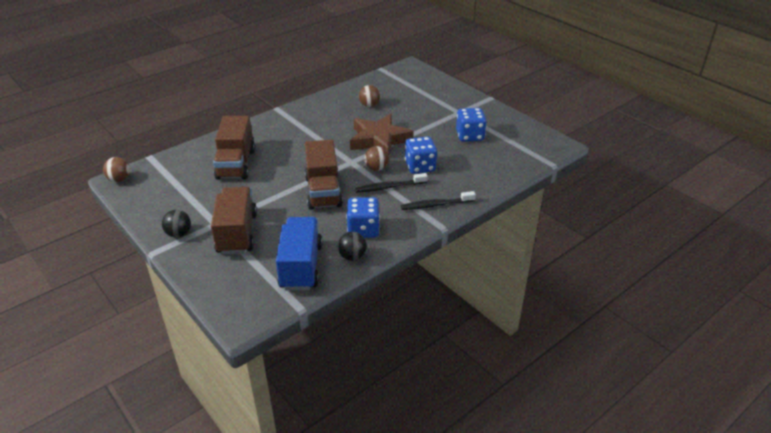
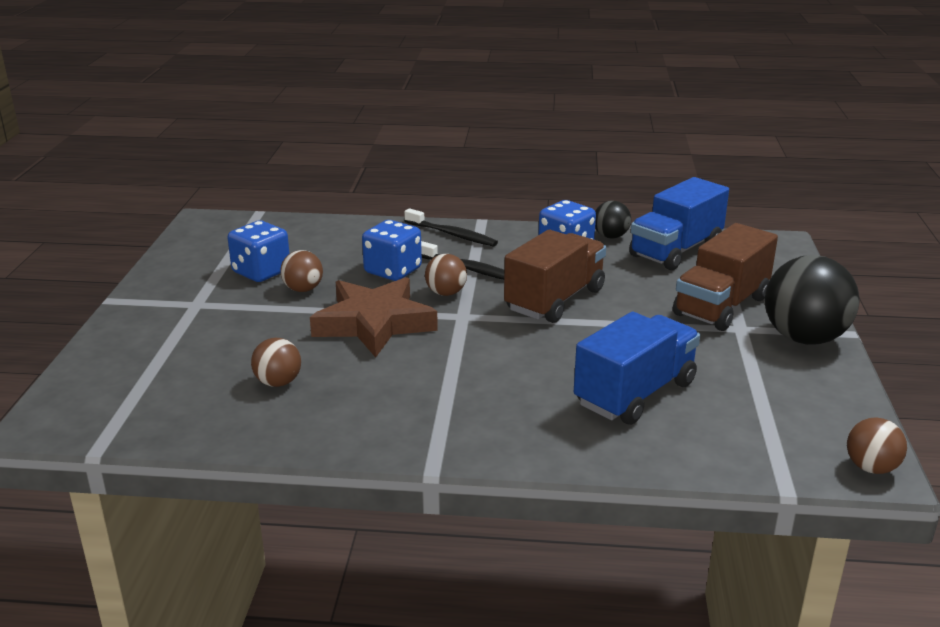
camera: 135 degrees left, 10 degrees down
black ball [162,210,191,238] -> black ball [765,255,859,345], size x1.94
brown truck [213,116,255,180] -> blue truck [574,312,700,425]
none -> brown ball [280,250,323,292]

